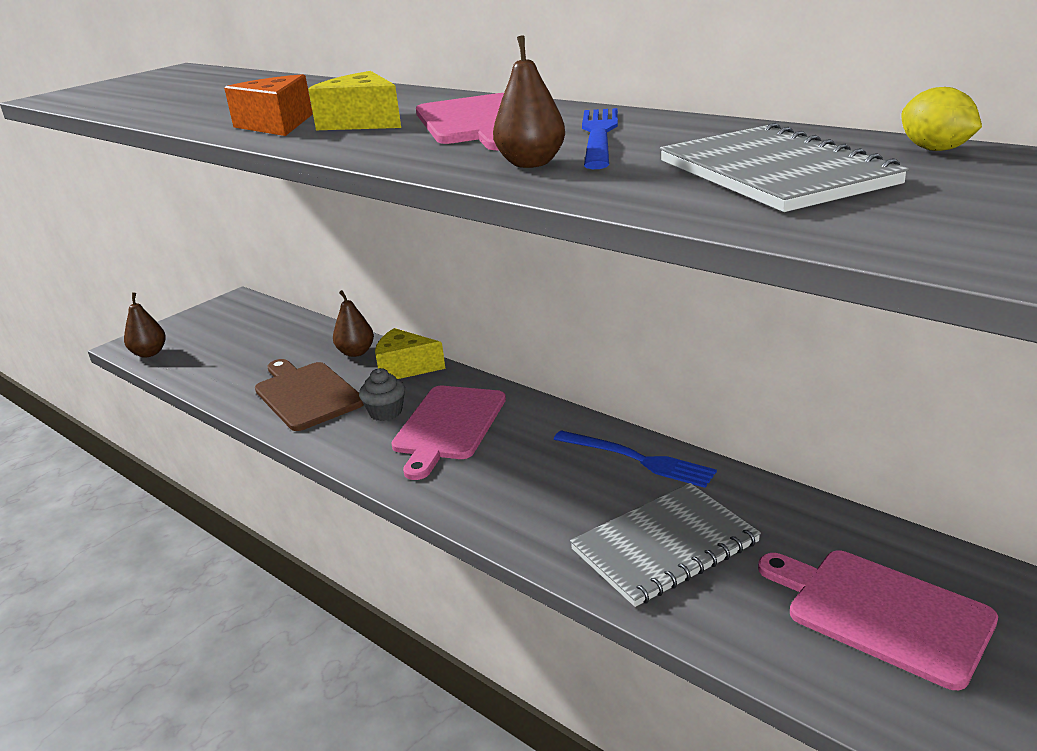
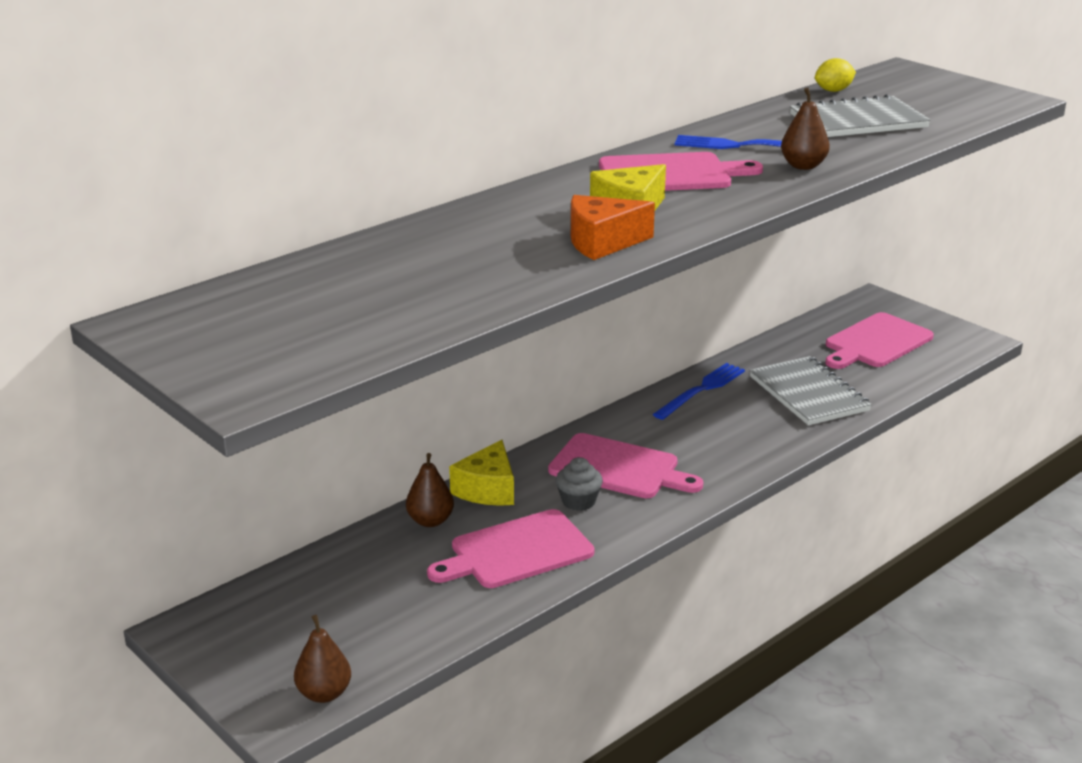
camera: 85 degrees left, 0 degrees up
brown cutting board [255,359,364,431] -> pink cutting board [427,509,594,588]

